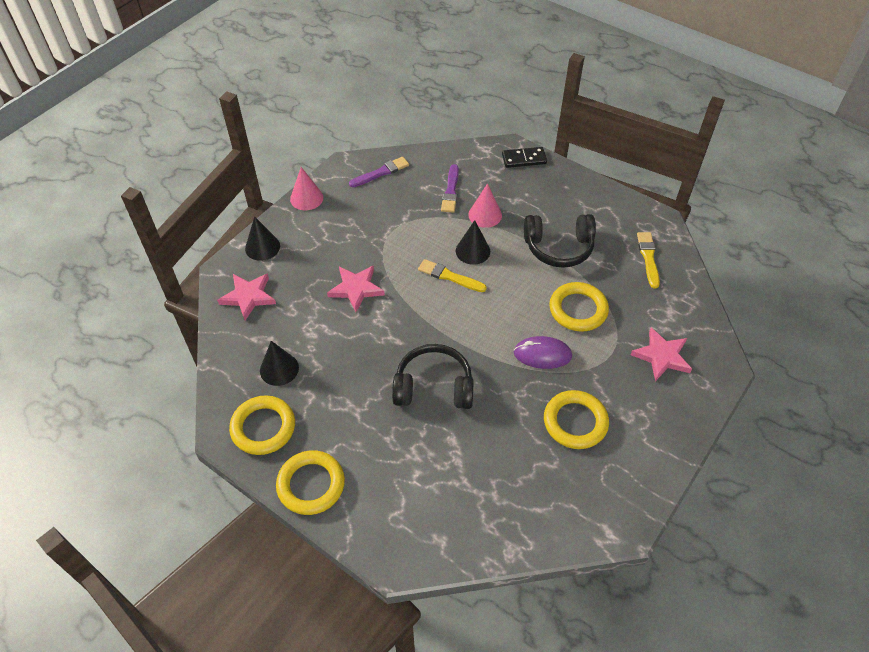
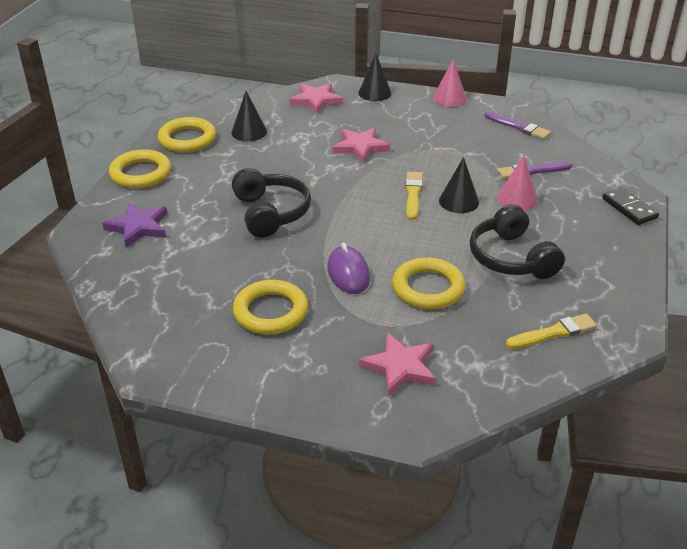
camera: 70 degrees right, 15 degrees down
none -> purple star [102,203,167,247]

